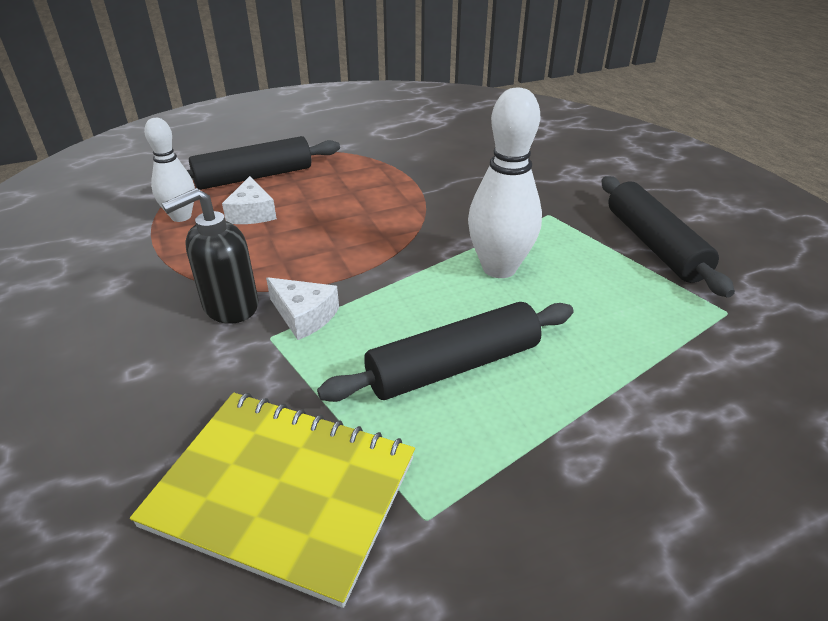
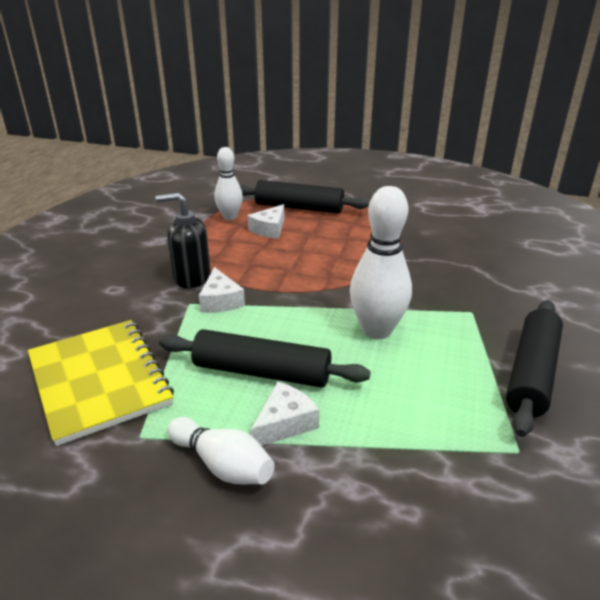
camera: 40 degrees right, 5 degrees down
none -> white bowling pin [167,417,274,484]
none -> white cheese [250,382,319,446]

